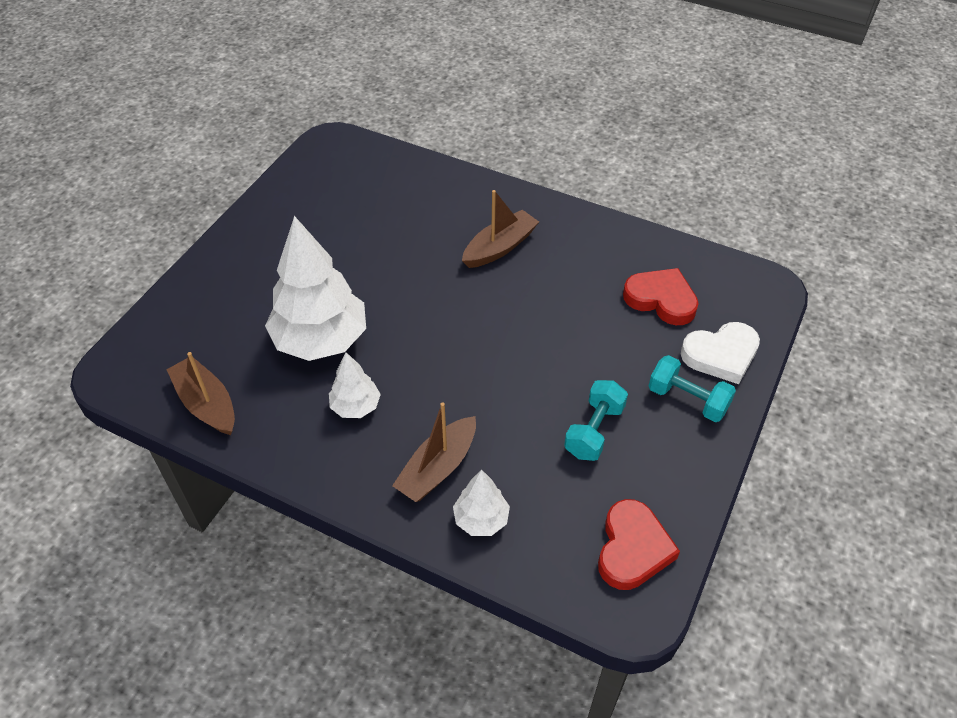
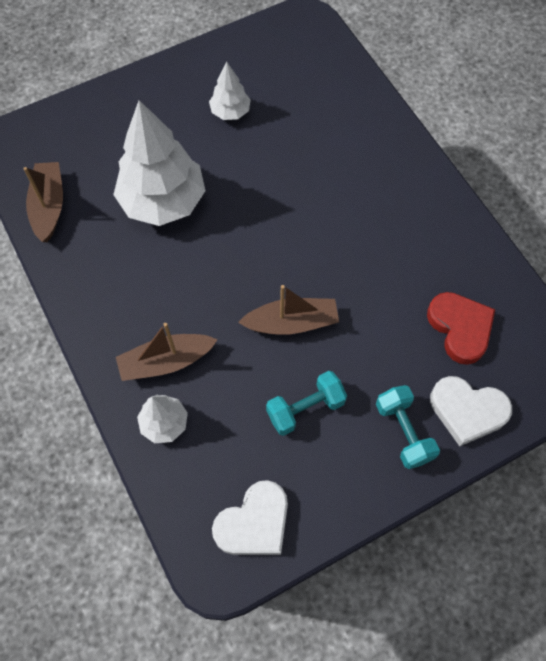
camera: 35 degrees right, 15 degrees up
white tree [329,352,381,418] -> white tree moved to [209,62,251,120]
brown boat [462,190,539,268] -> brown boat moved to [238,285,339,335]
red heart [598,499,680,590] -> white heart [212,480,288,555]

